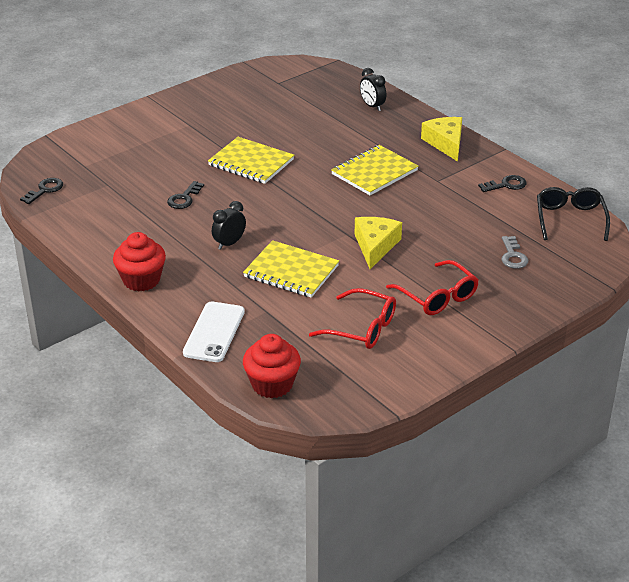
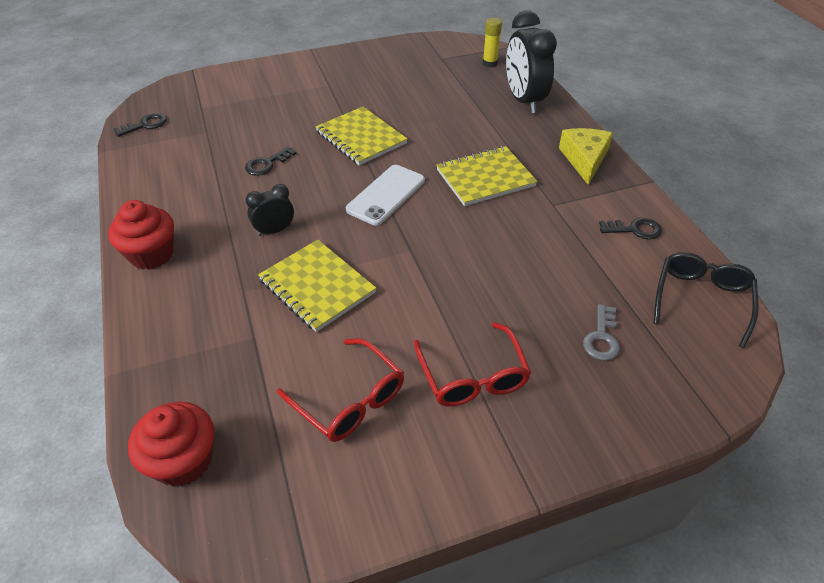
camera: 20 degrees right, 10 degrees up
white phone [183,301,245,362] -> white phone moved to [346,165,425,226]
yellow cheese [355,217,402,269] -> none
black clock [360,68,386,111] -> black clock [506,11,557,113], size x1.94
none -> yellow glue stick [483,18,502,67]

